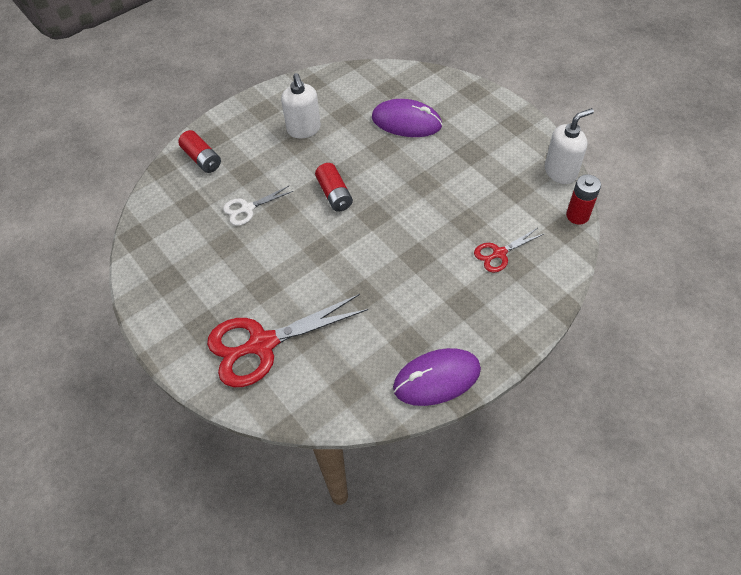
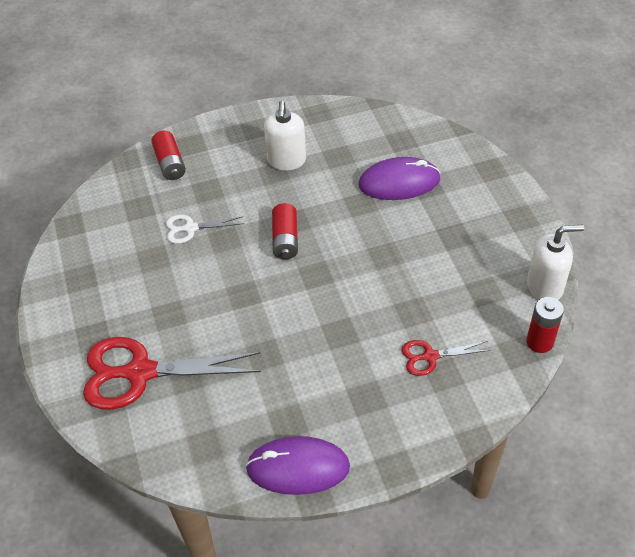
camera: 20 degrees right, 5 degrees down
purple mouse [372,99,442,137] -> purple mouse turned 45 degrees counterclockwise [358,157,441,200]

